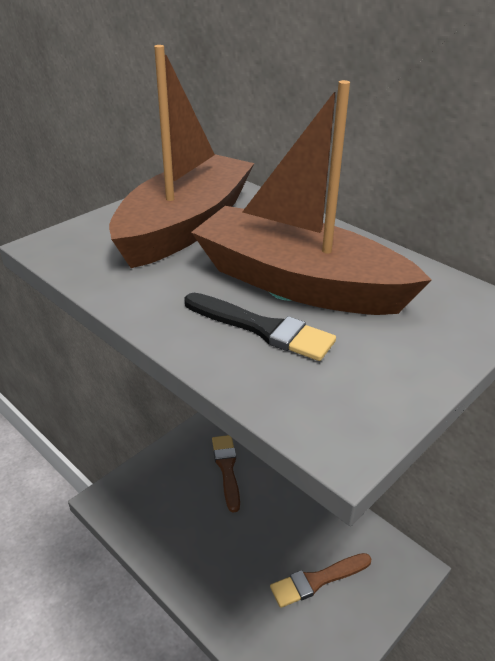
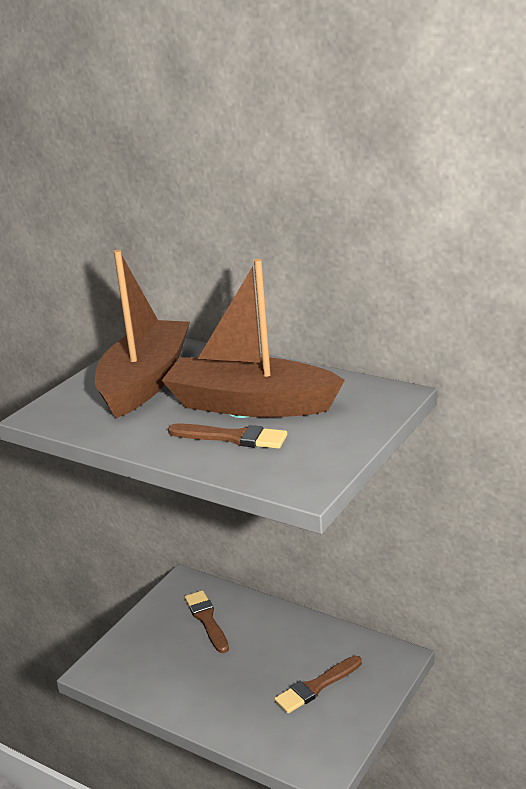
camera: 10 degrees left, 10 degrees down
black brush [184,293,336,361] -> brown brush [168,423,287,449]

